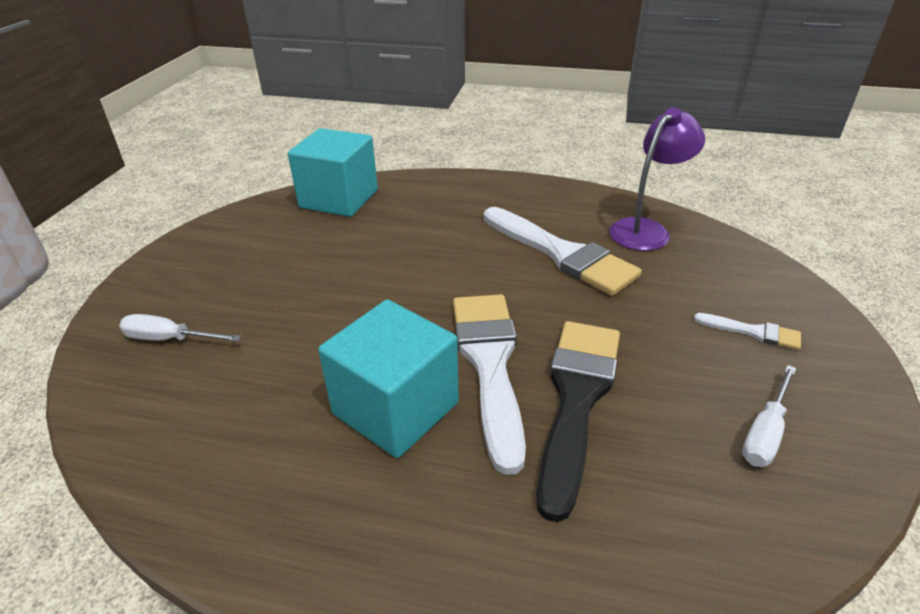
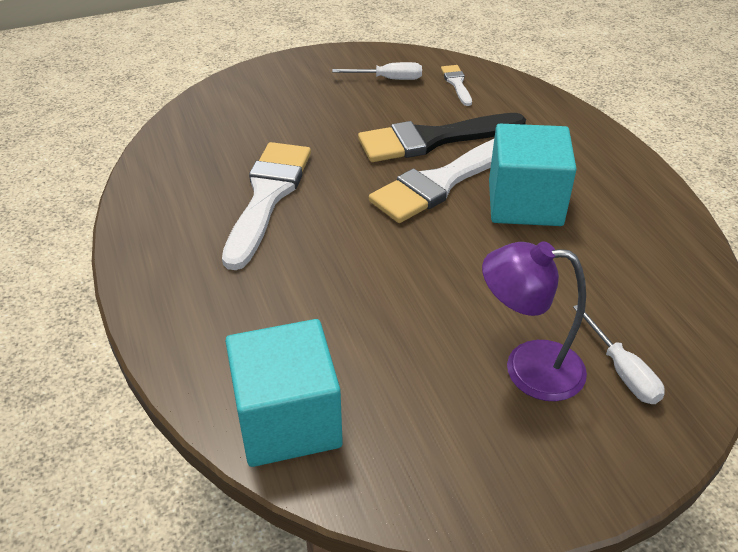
camera: 125 degrees left, 5 degrees up
purple lamp [609,107,705,251] -> purple lamp moved to [482,241,587,401]
white brush [694,313,801,350] -> white brush moved to [441,65,472,106]

